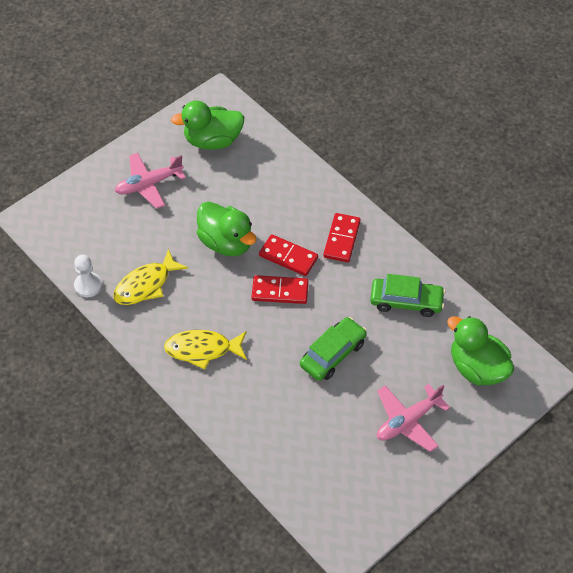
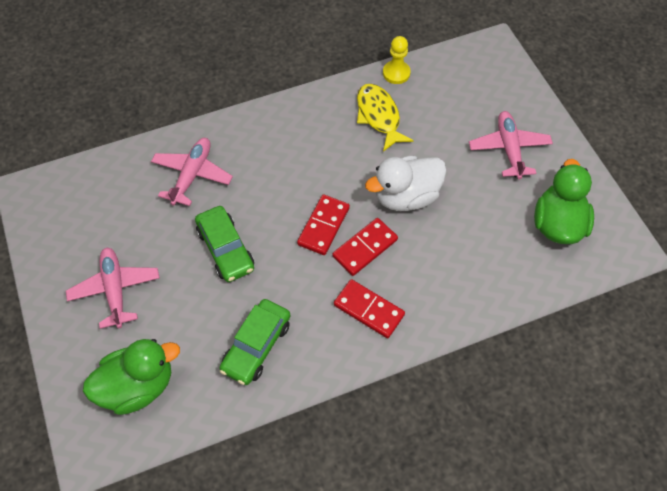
camera: 110 degrees right, 5 degrees up
white pawn [74,255,102,297] -> yellow pawn [383,36,411,84]
yellow fish [164,330,247,369] -> none
green duck [197,201,256,256] -> white duck [365,156,447,211]
none -> pink plane [151,138,233,206]

